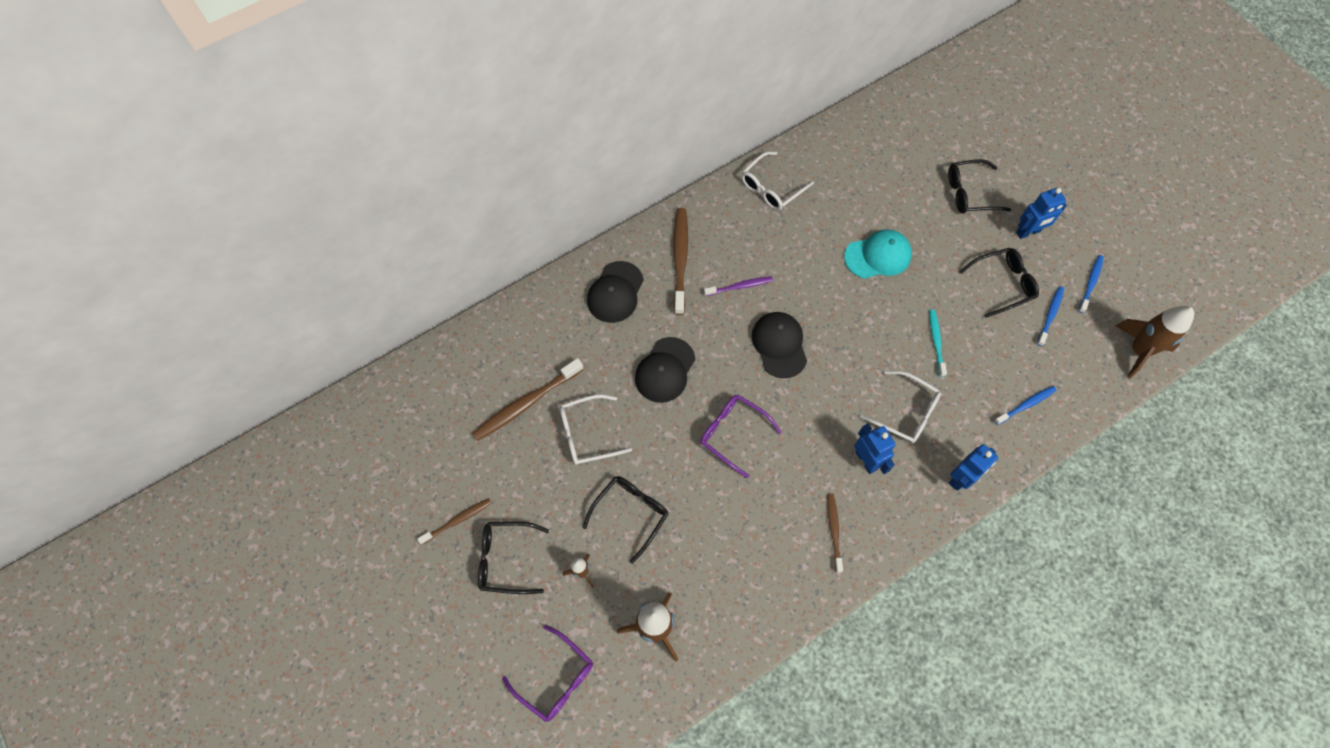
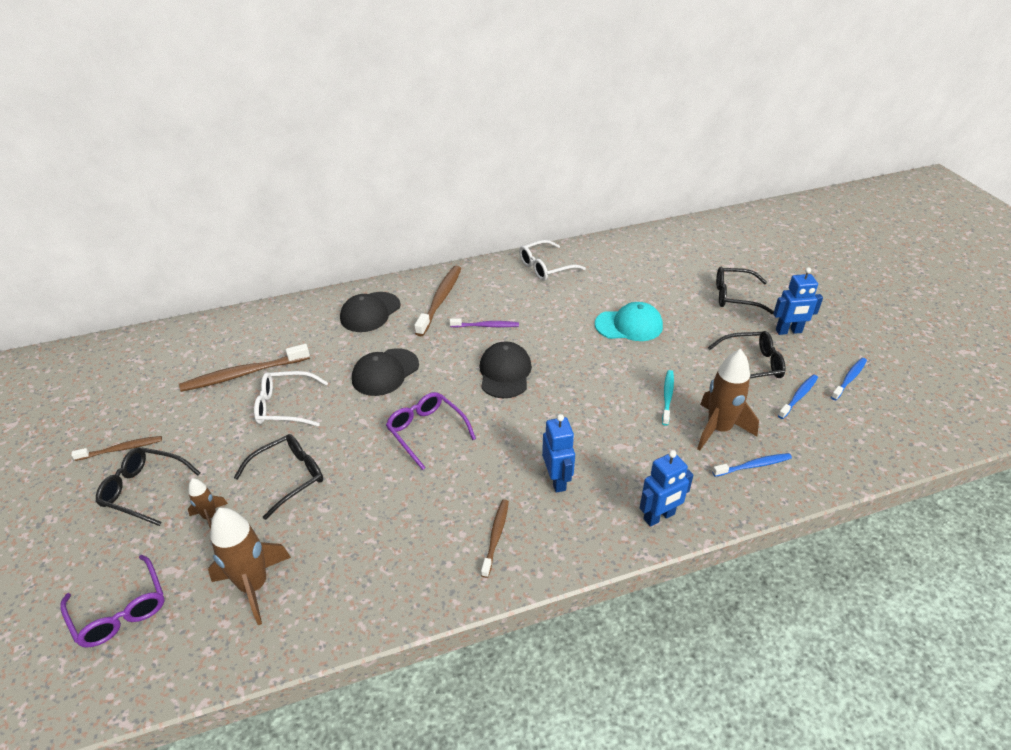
camera: 15 degrees right, 25 degrees down
white glasses [860,371,941,443] -> none
brown rocket [1116,306,1194,379] -> brown rocket moved to [697,349,759,450]

